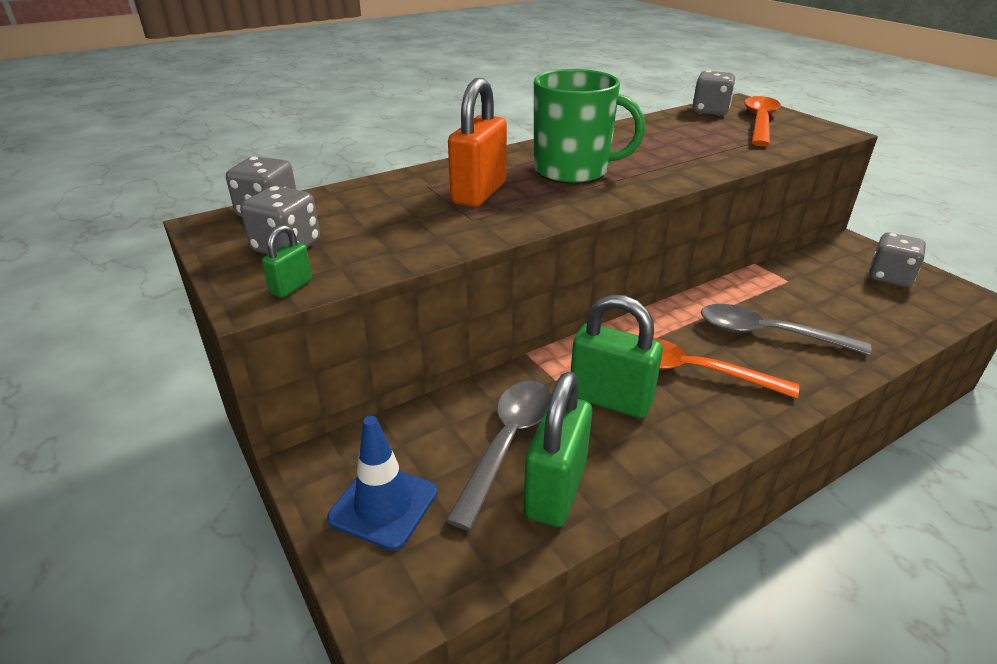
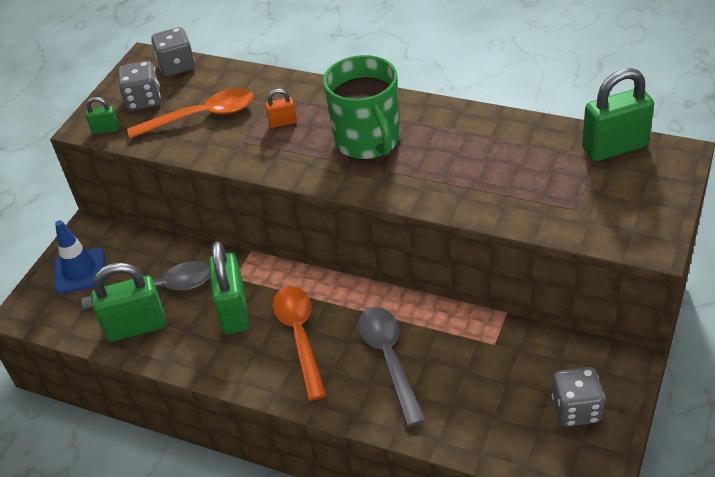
camera: 60 degrees right, 10 degrees up
orange padlock [448,78,507,207] -> orange padlock [265,89,297,128], size x0.47
grey dice [692,70,736,115] -> green padlock [582,68,654,161]
orange spoon [744,96,781,146] -> orange spoon moved to [127,88,254,139]

